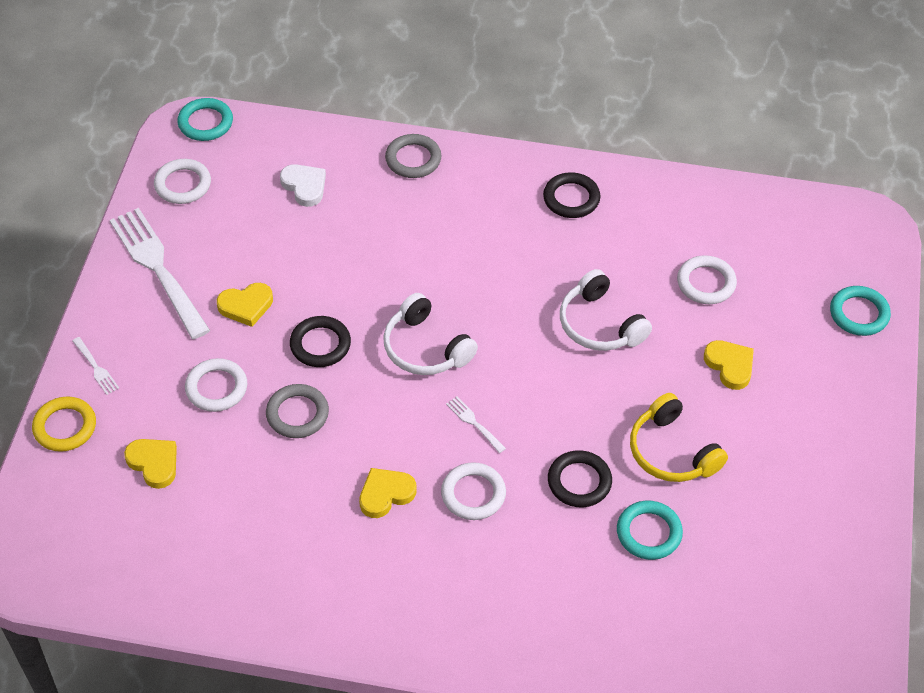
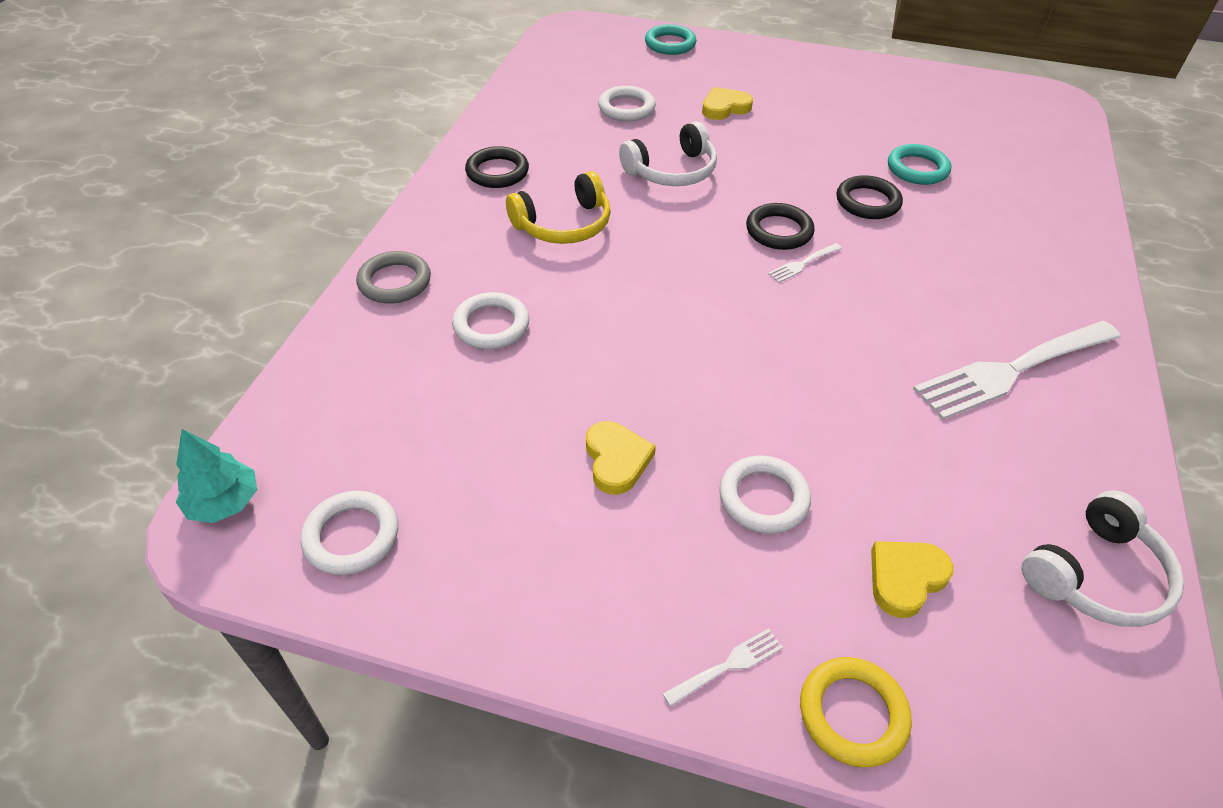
camera: 85 degrees left, 5 degrees down
white fork [110,208,210,339] -> white fork moved to [913,321,1121,420]
turquoise ring [177,98,233,141] -> turquoise tree [176,429,257,523]
grey ring [266,384,329,438] -> none
white heart [280,164,326,207] -> none
black ring [290,316,351,367] -> black ring moved to [746,203,815,250]
yellow heart [359,468,416,518] -> none
white headphones [383,293,478,375] -> white headphones moved to [1022,490,1184,627]
white ring [441,462,506,520] -> white ring moved to [452,292,529,349]
yellow headphones [630,393,728,482] -> yellow headphones moved to [506,171,611,244]

